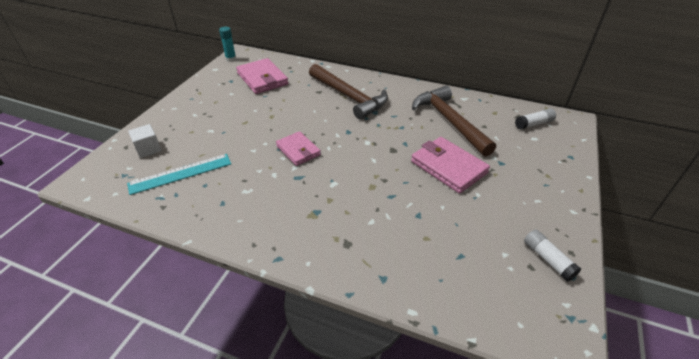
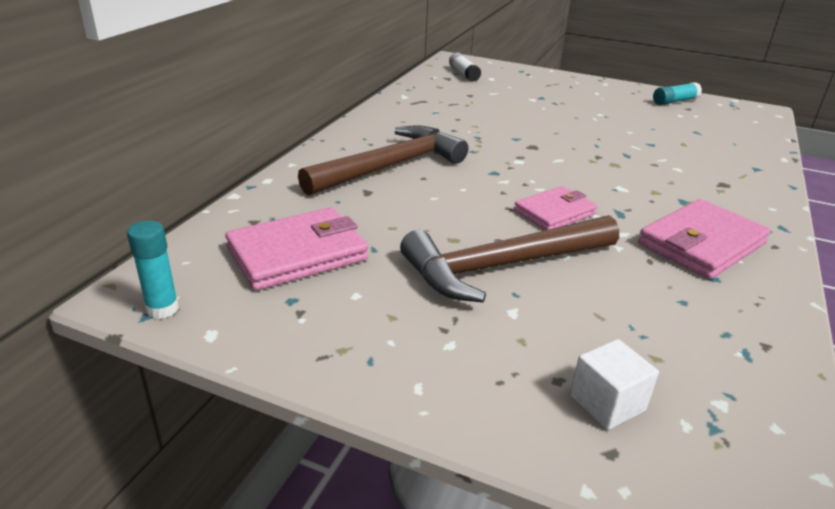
camera: 90 degrees left, 10 degrees down
turquoise ruler [127,154,231,195] -> none
pink wallet [411,137,490,194] -> pink wallet moved to [638,199,771,279]
brown hammer [412,86,496,157] -> brown hammer moved to [400,215,619,303]
white glue stick [524,229,581,281] -> turquoise glue stick [653,82,702,105]

